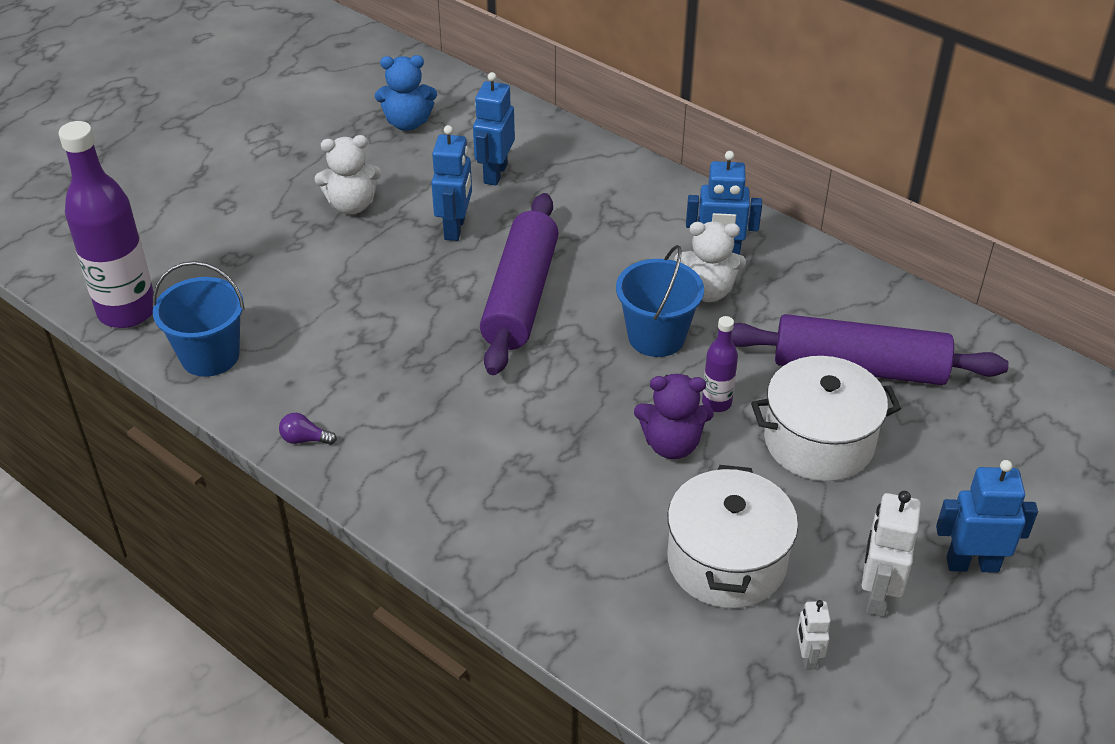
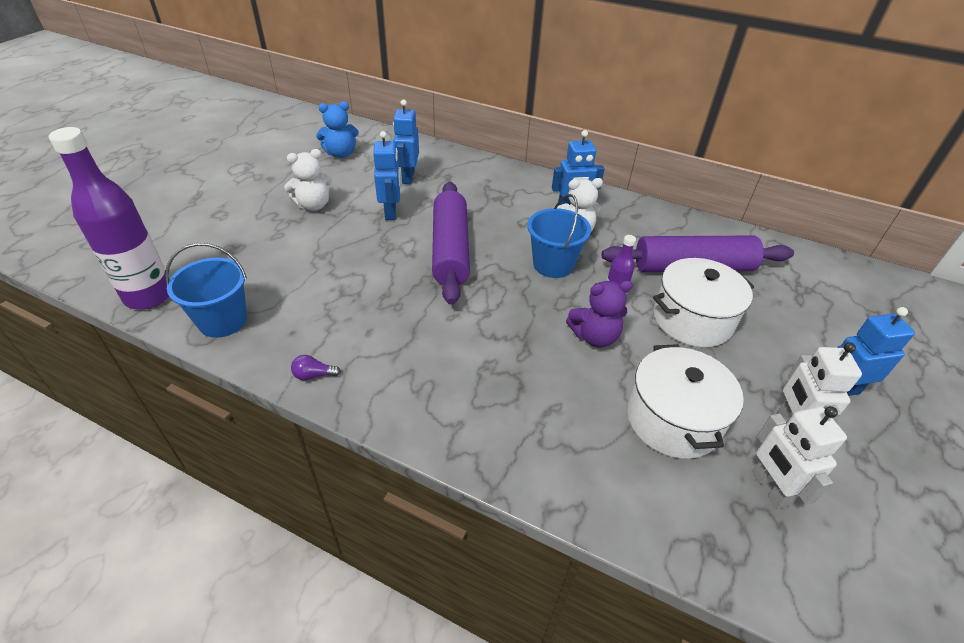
camera: 15 degrees left, 0 degrees up
white robot [797,600,831,670] -> white robot [752,406,847,509], size x1.75

